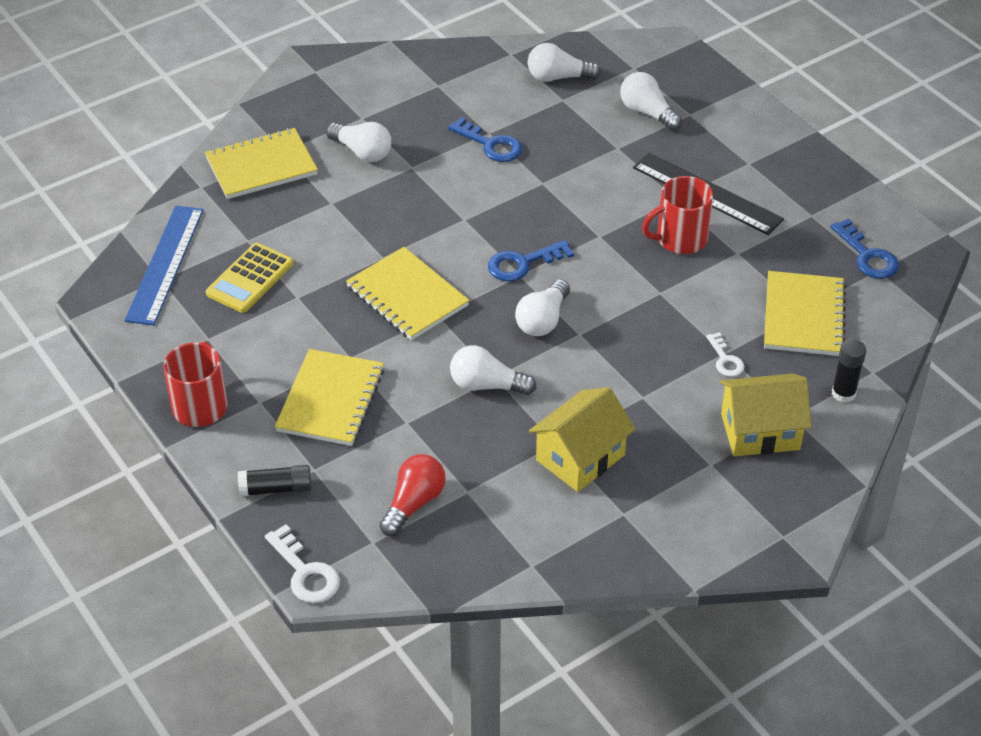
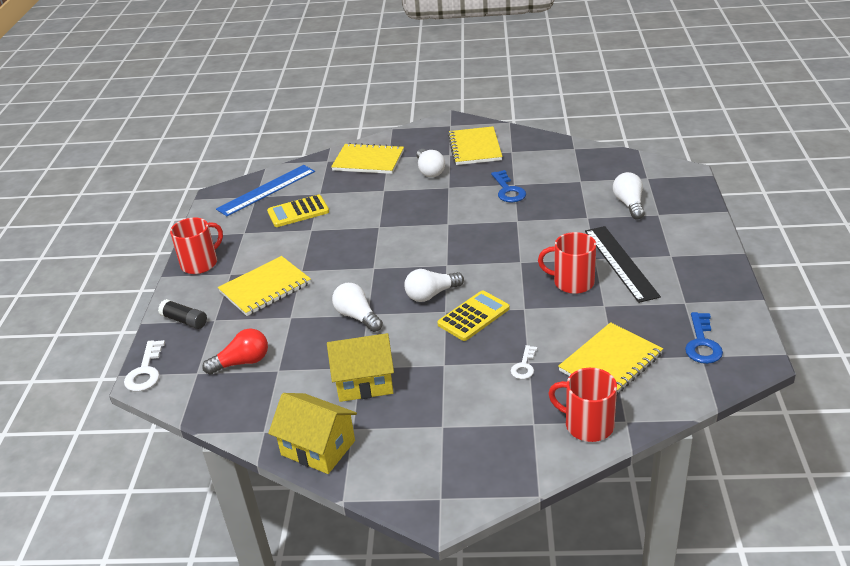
camera: 40 degrees right, 10 degrees down
yellow notebook [346,247,469,340] -> yellow notebook moved to [448,126,502,165]
blue key [488,240,574,282] -> none
white light bulb [528,43,601,82] -> none
yellow house [720,374,812,457] -> yellow house moved to [268,393,357,474]
black glue stick [832,339,866,403] -> red mug [548,368,617,442]
none -> yellow calculator [437,290,510,341]

